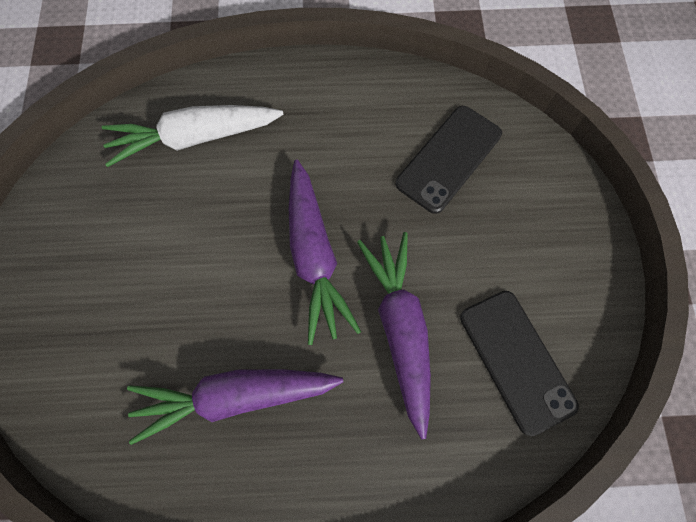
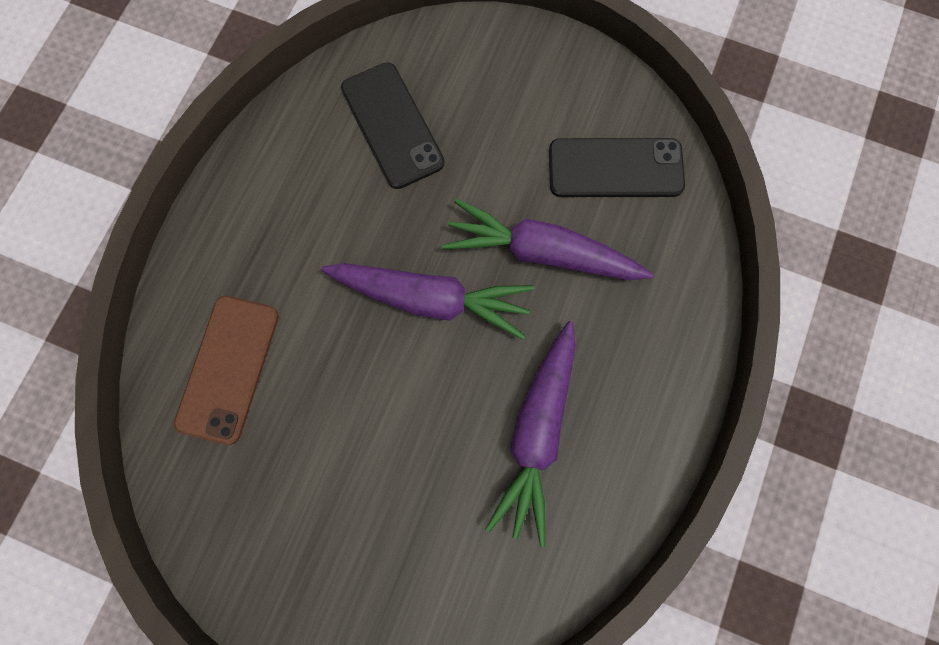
camera: 65 degrees left, 5 degrees up
white carrot [102,105,284,167] -> brown phone [174,296,279,445]

